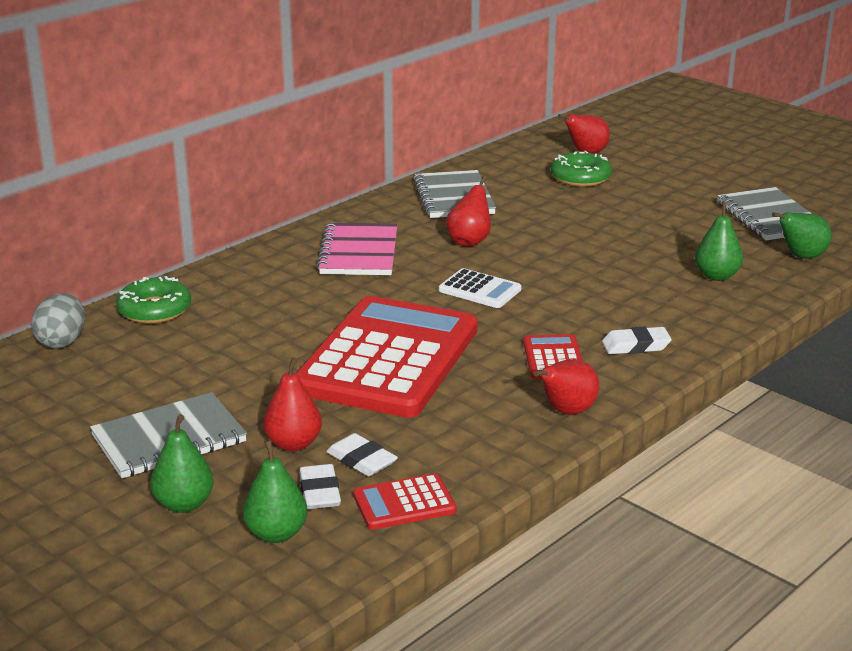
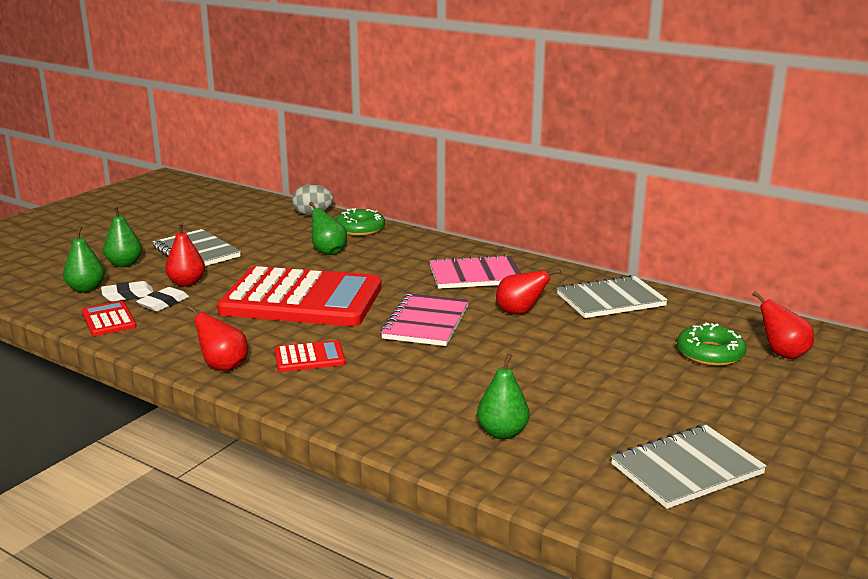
camera: 80 degrees right, 5 degrees down
white calculator [439,268,521,308] -> pink notebook [381,293,469,346]
white eraser [602,326,672,354] -> none
green pear [772,212,831,259] -> green pear moved to [309,202,347,255]

